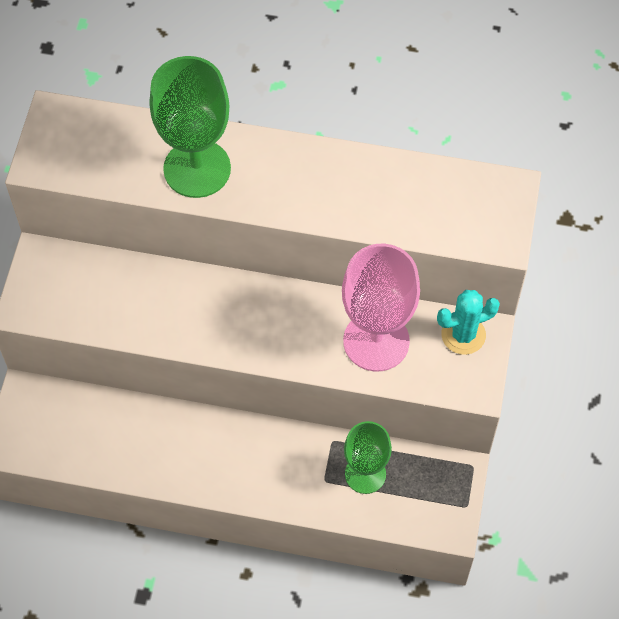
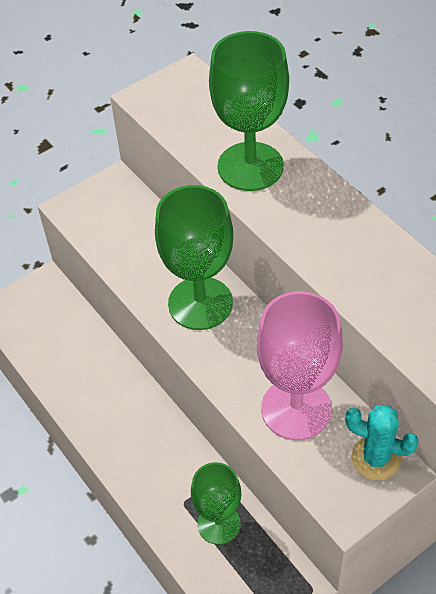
camera: 45 degrees right, 10 degrees down
none -> green goblet [155,185,233,330]

